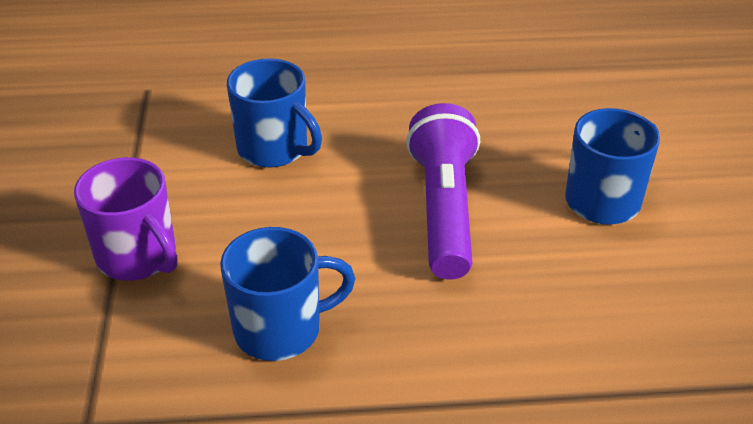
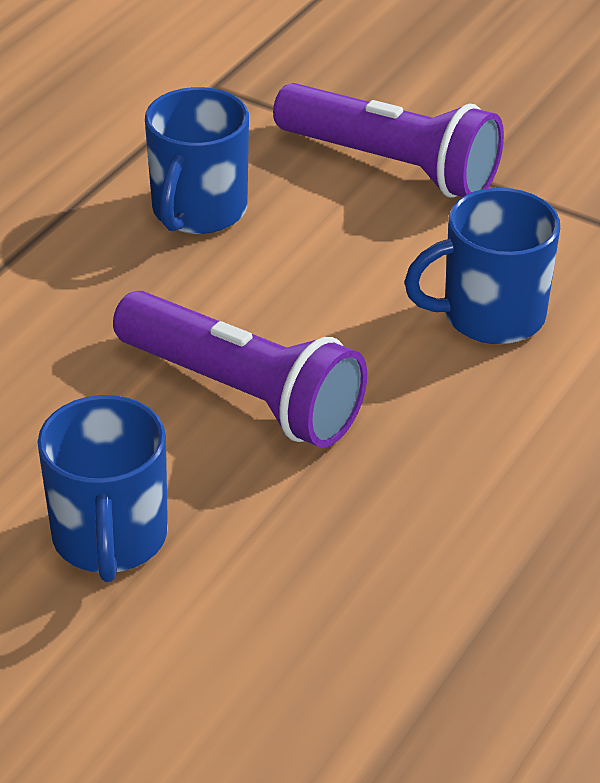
camera: 125 degrees right, 0 degrees up
purple mug [74,157,177,281] -> purple flashlight [273,83,504,197]

